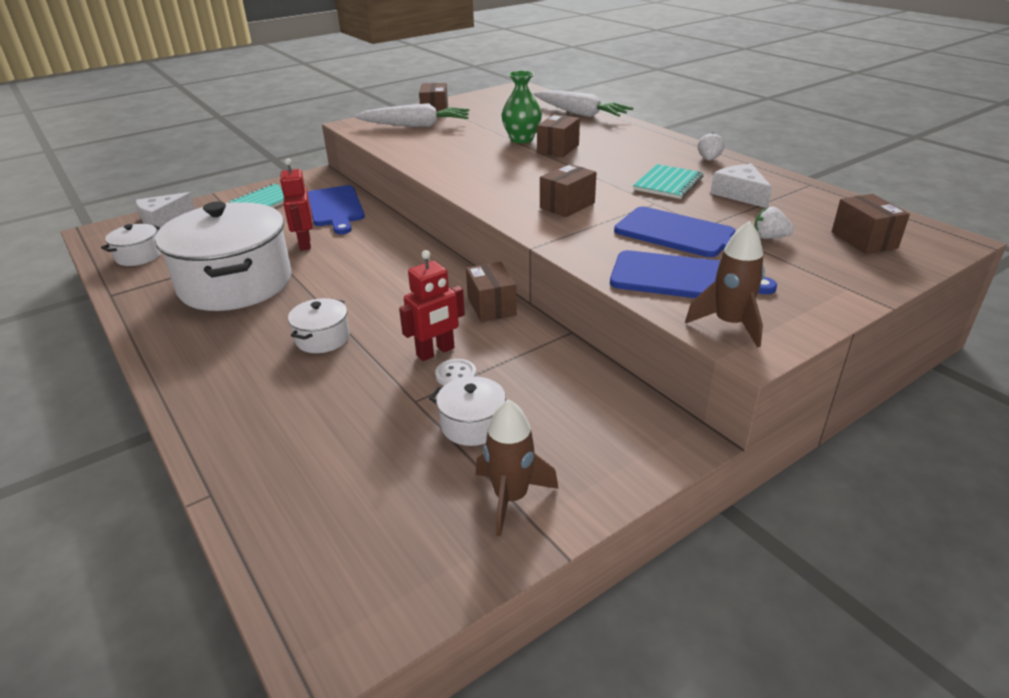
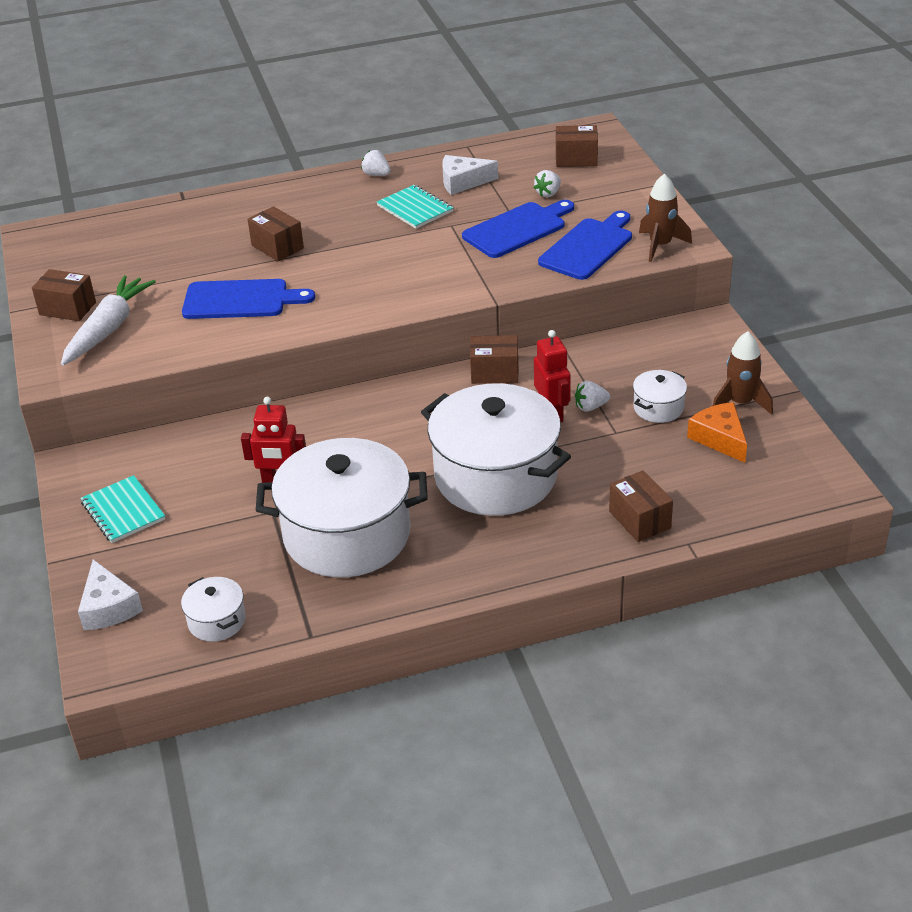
camera: 70 degrees left, 5 degrees up
white pot [288,298,350,353] -> white pot [421,383,571,516], size x2.33
blue cutting board [308,185,365,234] -> blue cutting board moved to [182,279,315,319]
white button [435,359,476,386] -> white strawberry [575,381,610,412]
green vase [501,70,542,143] -> none
white carrot [533,90,633,117] -> none
brown box [540,164,597,217] -> brown box moved to [609,470,673,542]
none -> orange cheese [687,402,747,463]

